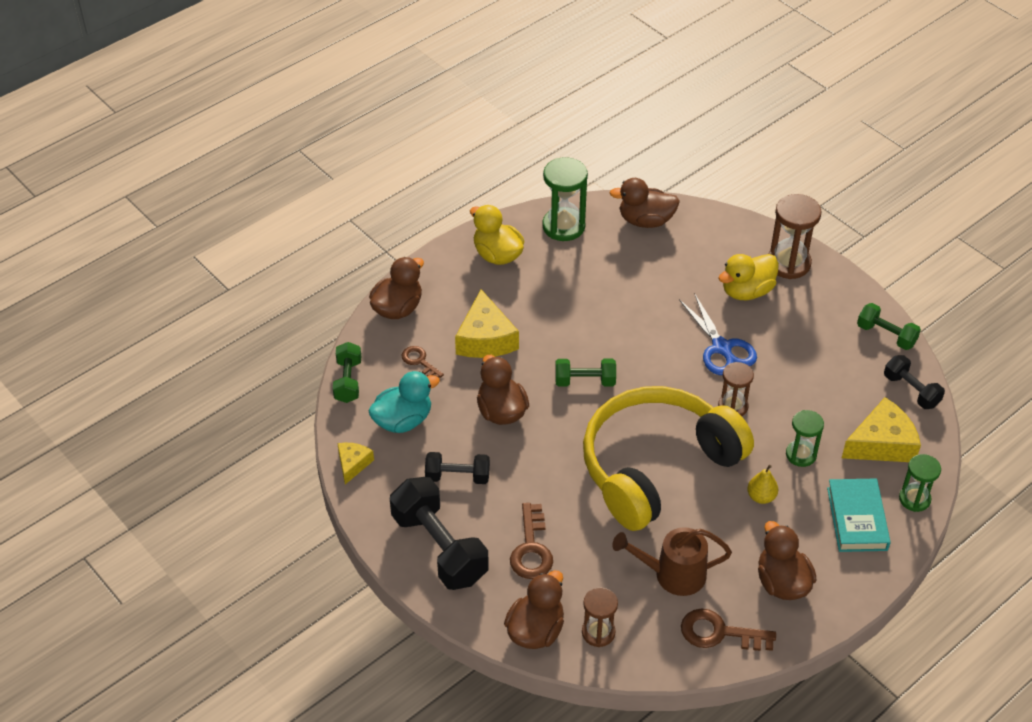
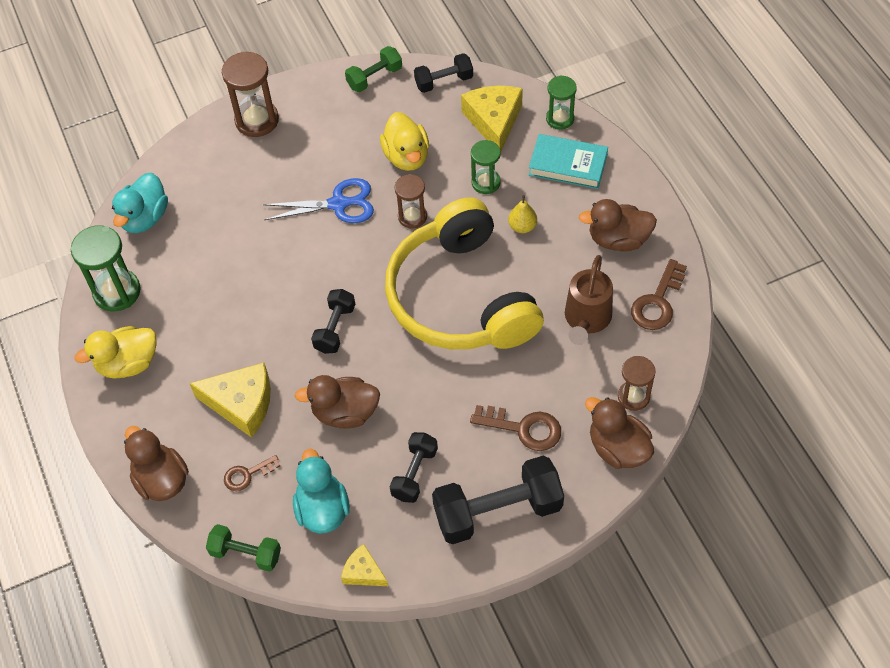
camera: 70 degrees left, 10 degrees up
green dumbbell [555,359,616,387] -> black dumbbell [311,289,355,354]
brown duck [610,178,680,228] -> turquoise duck [112,173,168,233]
yellow duck [719,254,779,300] -> yellow duck moved to [380,112,429,171]

